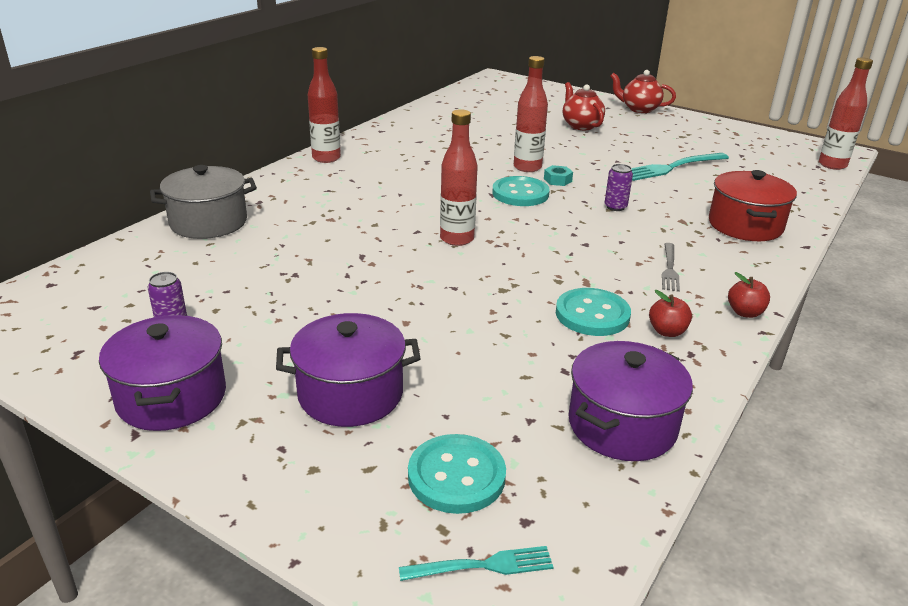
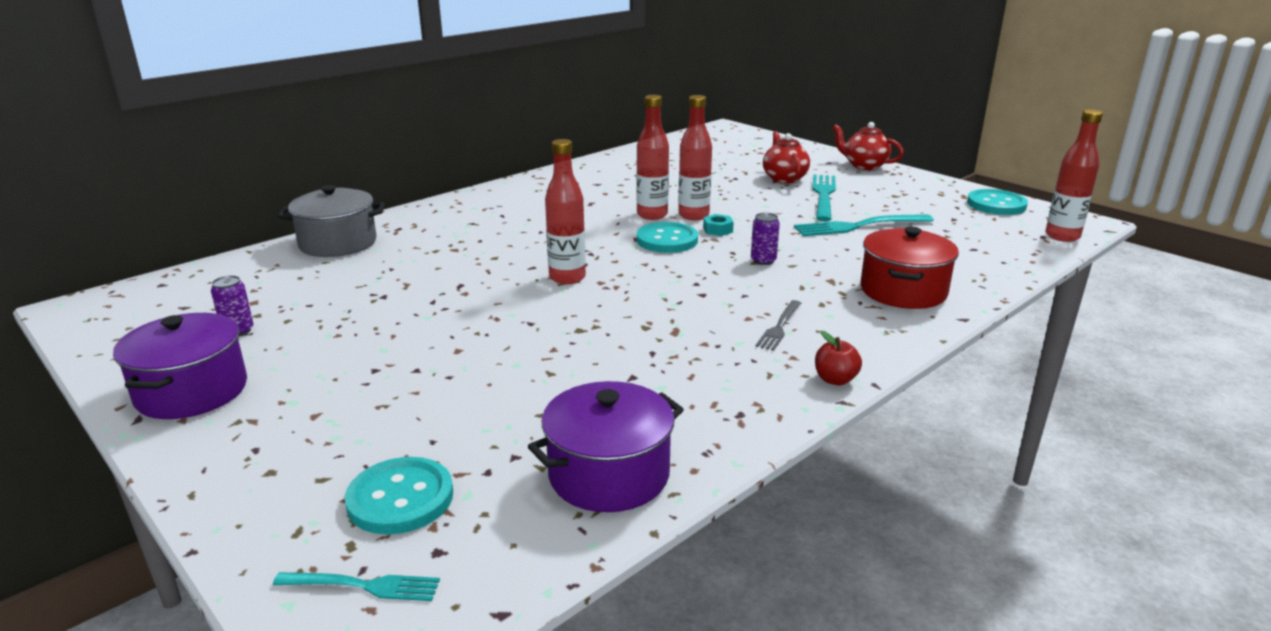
camera: 15 degrees right, 5 degrees down
purple pot [276,313,421,427] -> none
red bottle [308,47,341,163] -> red bottle moved to [637,95,669,220]
turquoise button [556,288,631,336] -> turquoise button moved to [967,189,1028,215]
red apple [649,290,692,337] -> none
none -> turquoise fork [812,175,836,221]

